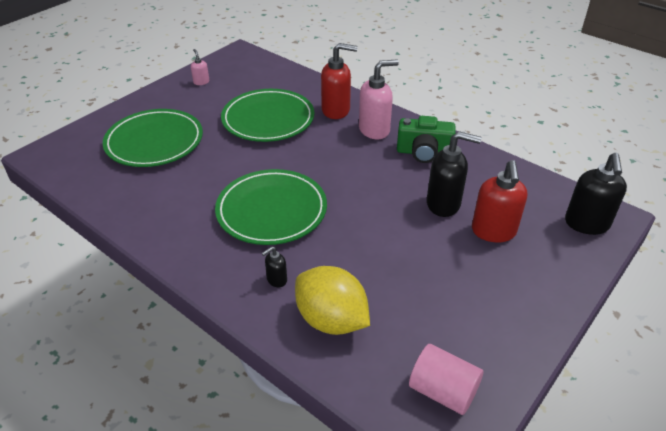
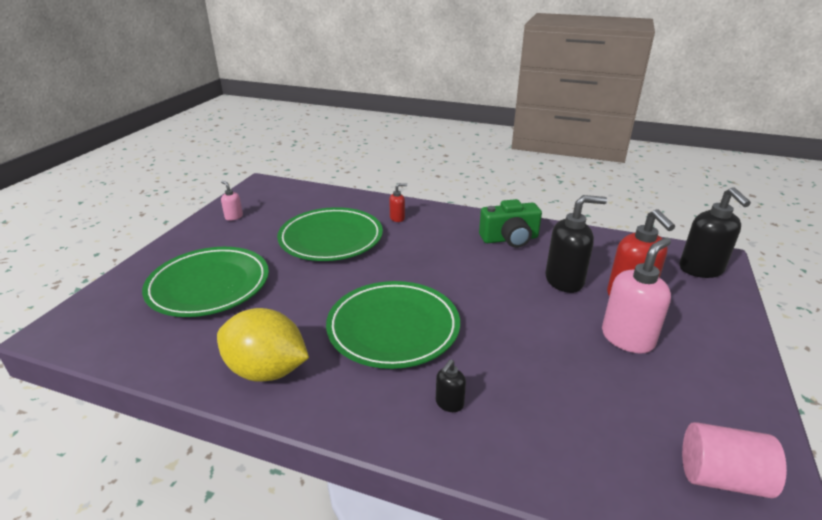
camera: 20 degrees left, 10 degrees down
yellow lemon [295,266,370,335] -> yellow lemon moved to [217,308,309,382]
red soap dispenser [321,43,358,119] -> red soap dispenser [389,183,407,222], size x0.49
pink soap dispenser [359,60,399,139] -> pink soap dispenser moved to [602,237,671,354]

